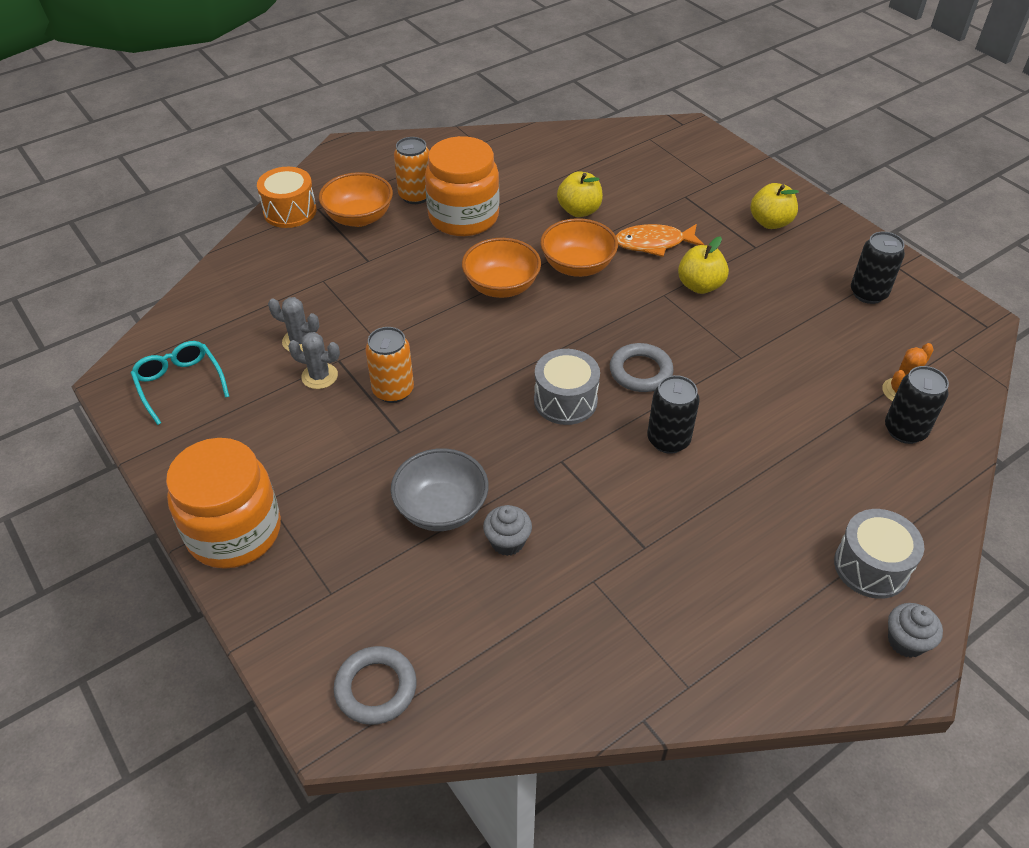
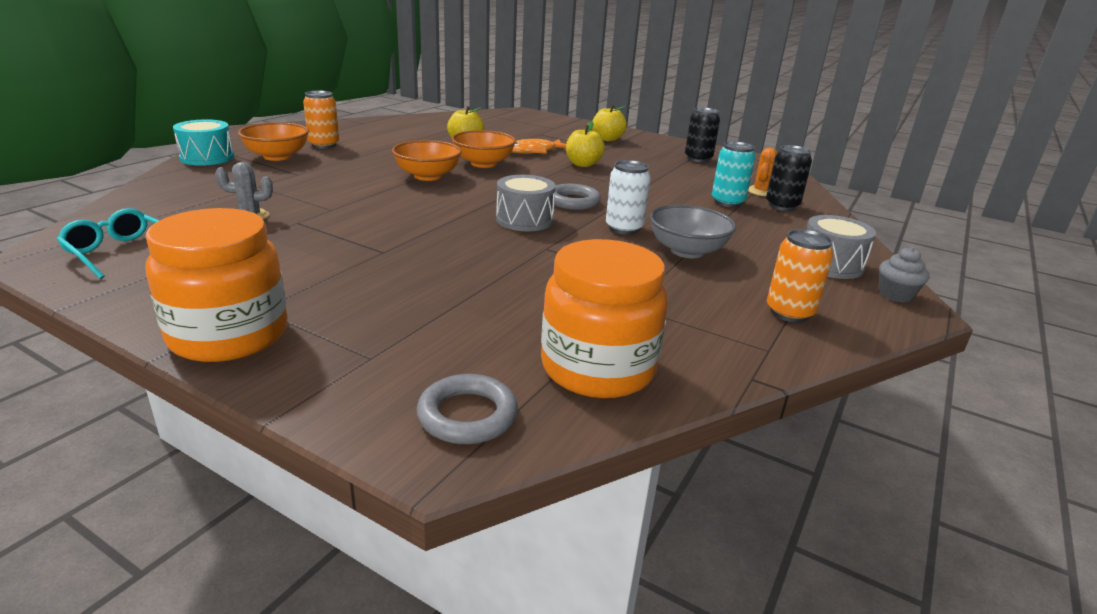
camera: 25 degrees left, 20 degrees down
orange drum [257,167,317,228] -> turquoise drum [173,119,234,166]
grey cactus [288,332,340,389] -> none
orange can [365,327,414,403] -> orange can moved to [767,229,833,323]
grey bowl [391,448,489,531] -> grey bowl moved to [650,205,736,258]
orange jar [425,136,500,236] -> orange jar moved to [541,239,668,398]
grey cupcake [483,505,532,556] -> none
black can [647,375,700,454] -> white can [606,160,651,235]
none -> turquoise can [712,141,755,207]

